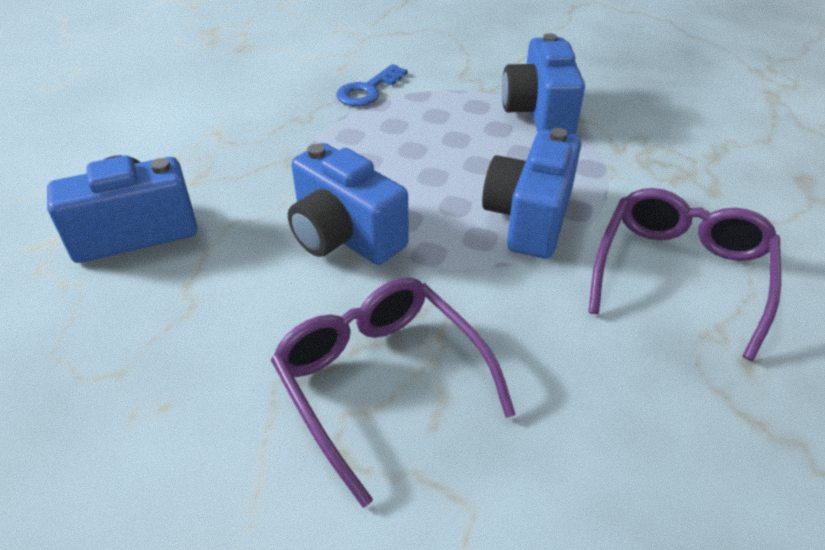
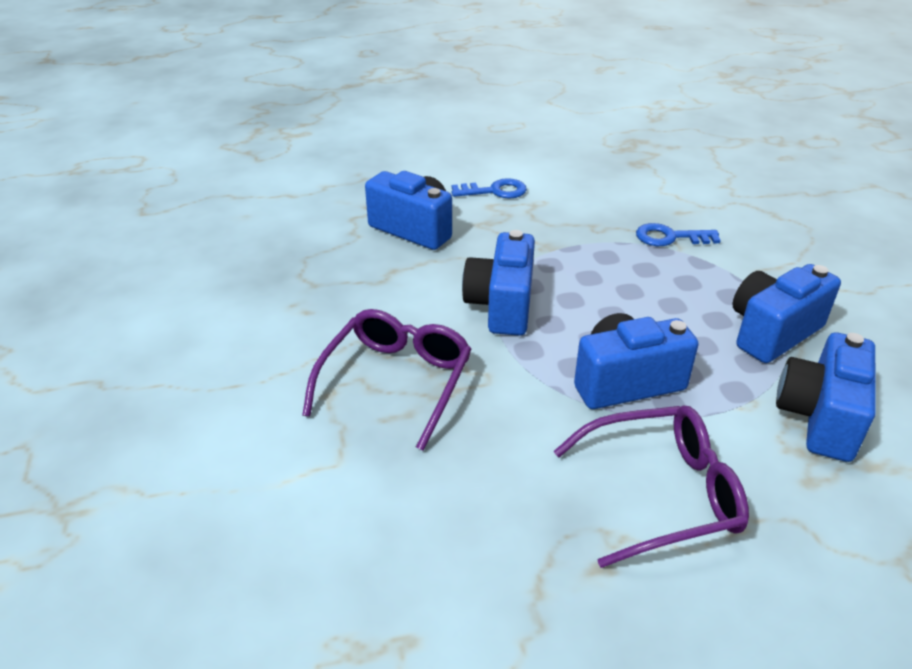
camera: 55 degrees right, 5 degrees down
none -> blue key [452,178,527,199]
none -> blue camera [776,333,875,462]

